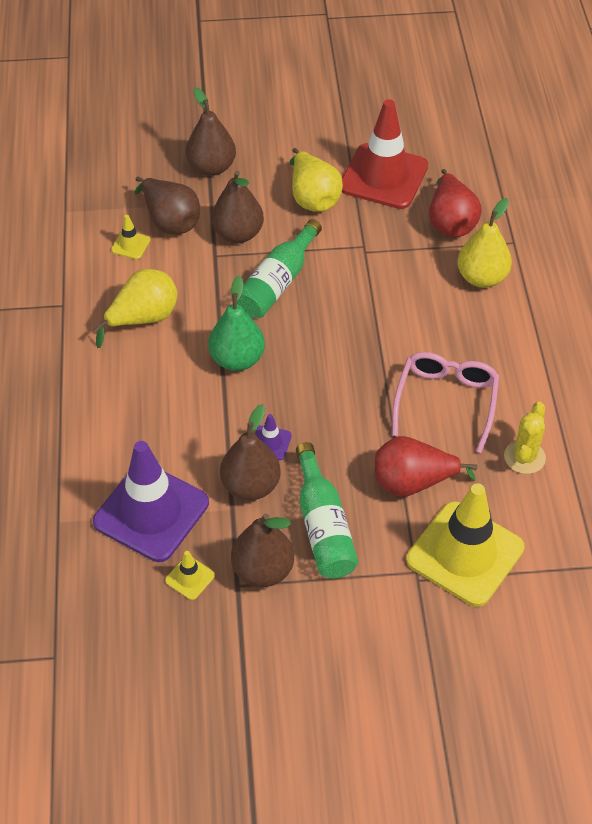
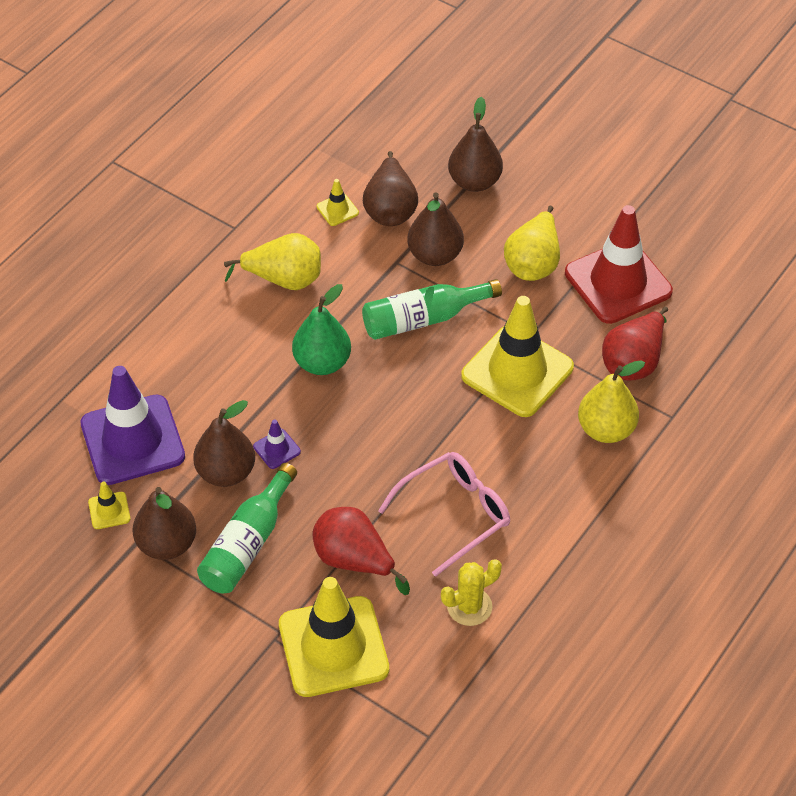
camera: 40 degrees right, 0 degrees up
none -> yellow traffic cone [461,296,574,417]

